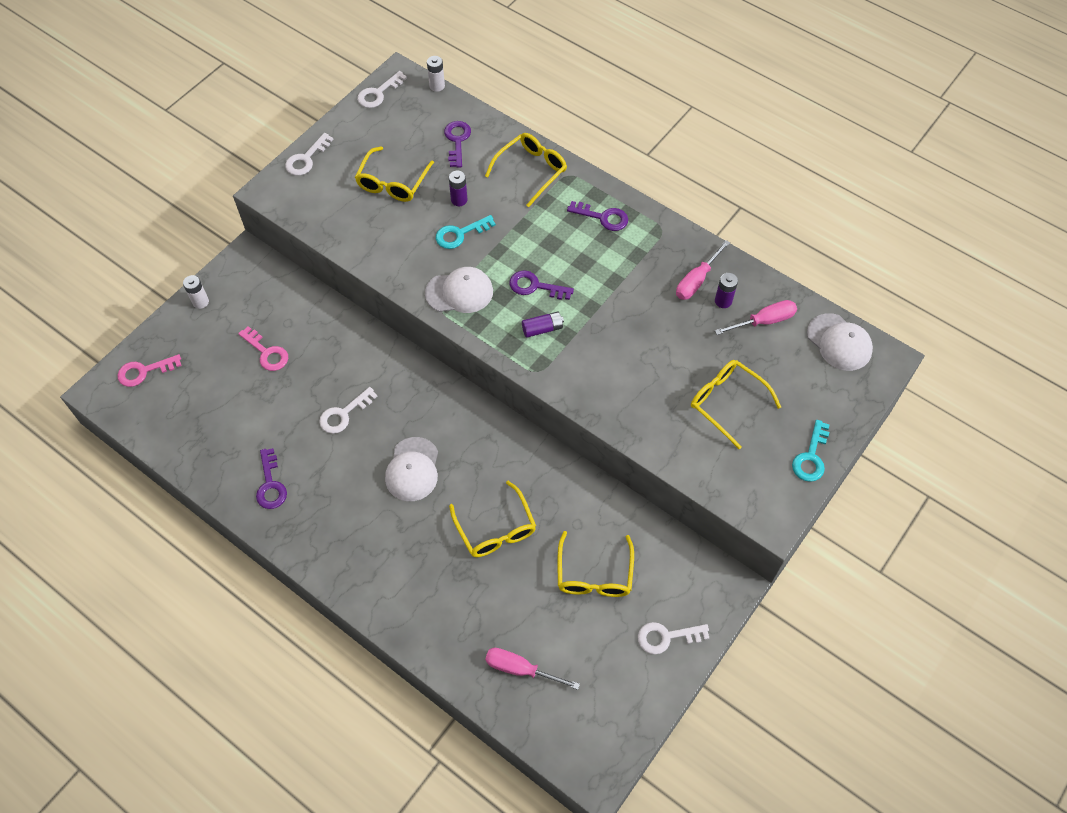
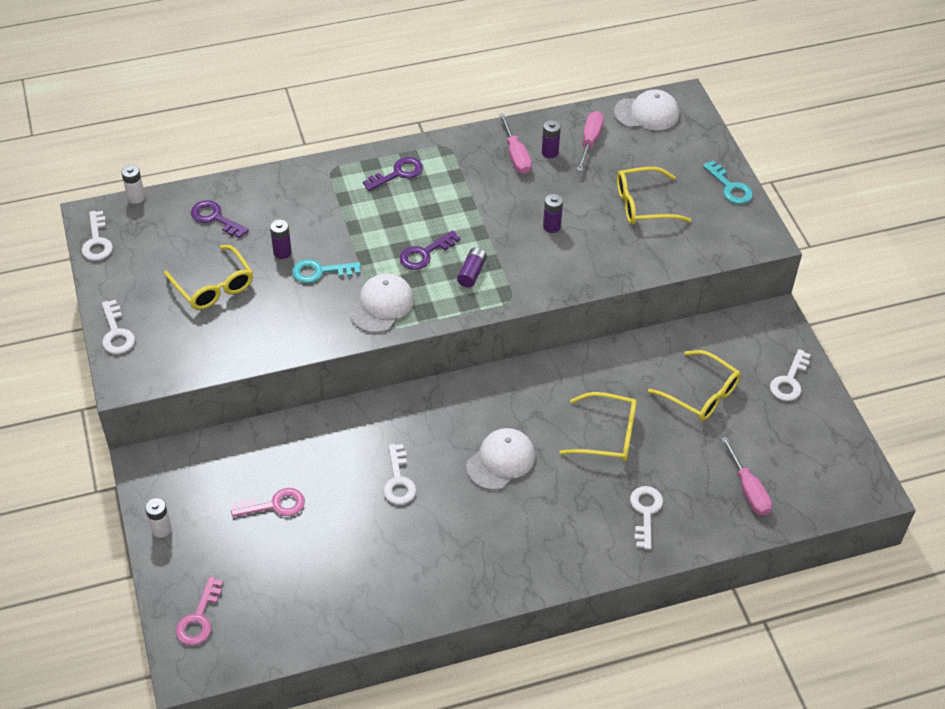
camera: 55 degrees left, 10 degrees down
purple key [256,448,287,509] -> none
white cap [385,437,438,501] -> white cap turned 90 degrees counterclockwise [466,428,535,490]
turquoise key [436,215,496,249] -> turquoise key turned 75 degrees clockwise [292,259,361,283]
yellow glasses [485,133,567,207] -> none
pink screwdriver [485,648,580,690] -> pink screwdriver turned 75 degrees counterclockwise [721,437,772,516]
none -> purple battery [543,194,563,233]
none -> white key [630,486,663,550]

